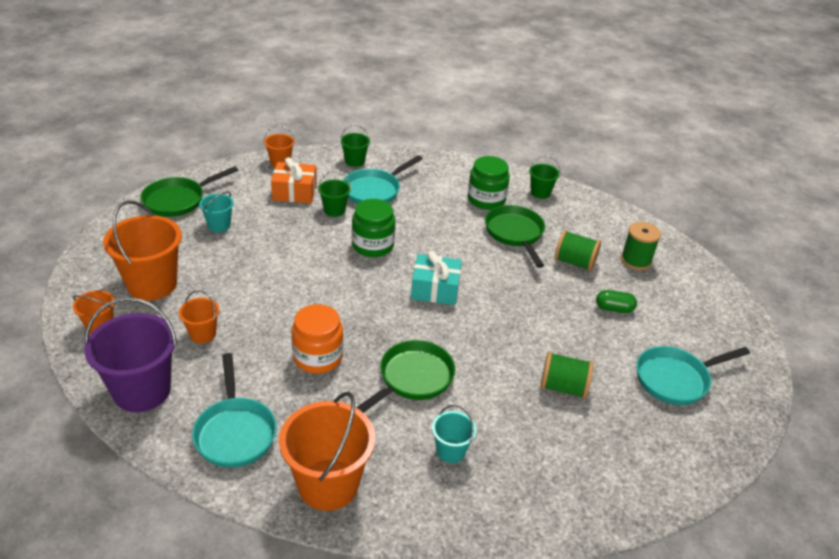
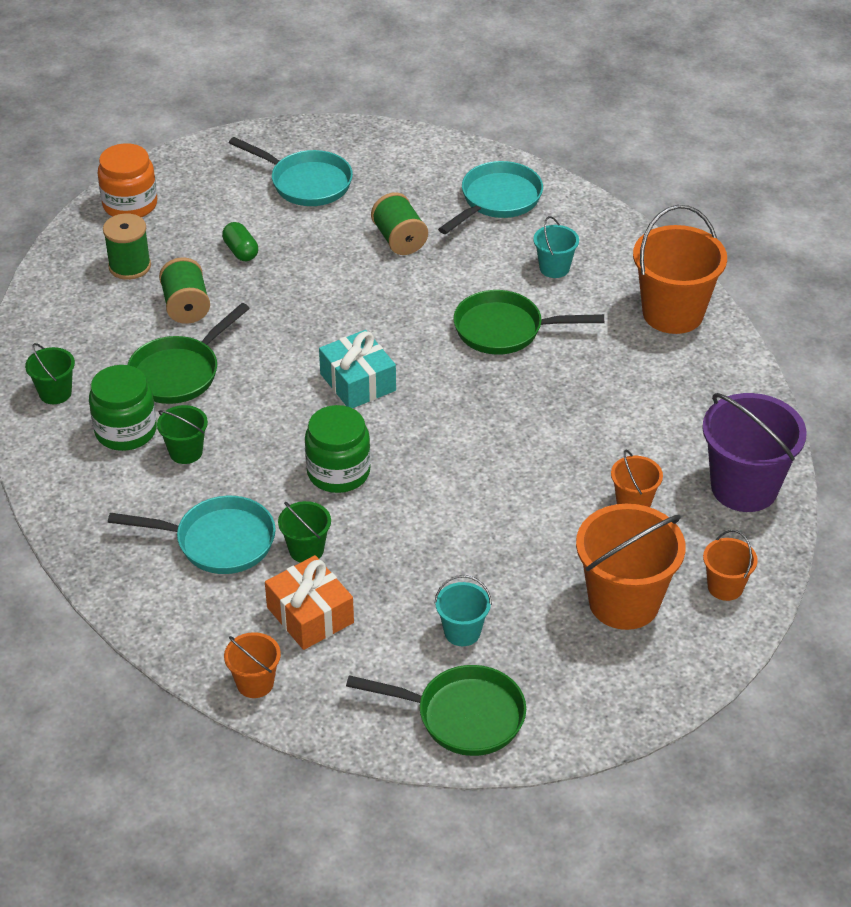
camera: 125 degrees left, 5 degrees up
turquoise pan [192,353,277,468] -> turquoise pan moved to [438,161,543,234]
orange jar [291,304,343,373] -> orange jar moved to [97,143,157,217]
green bucket [340,125,370,167] -> green bucket moved to [157,405,208,464]

